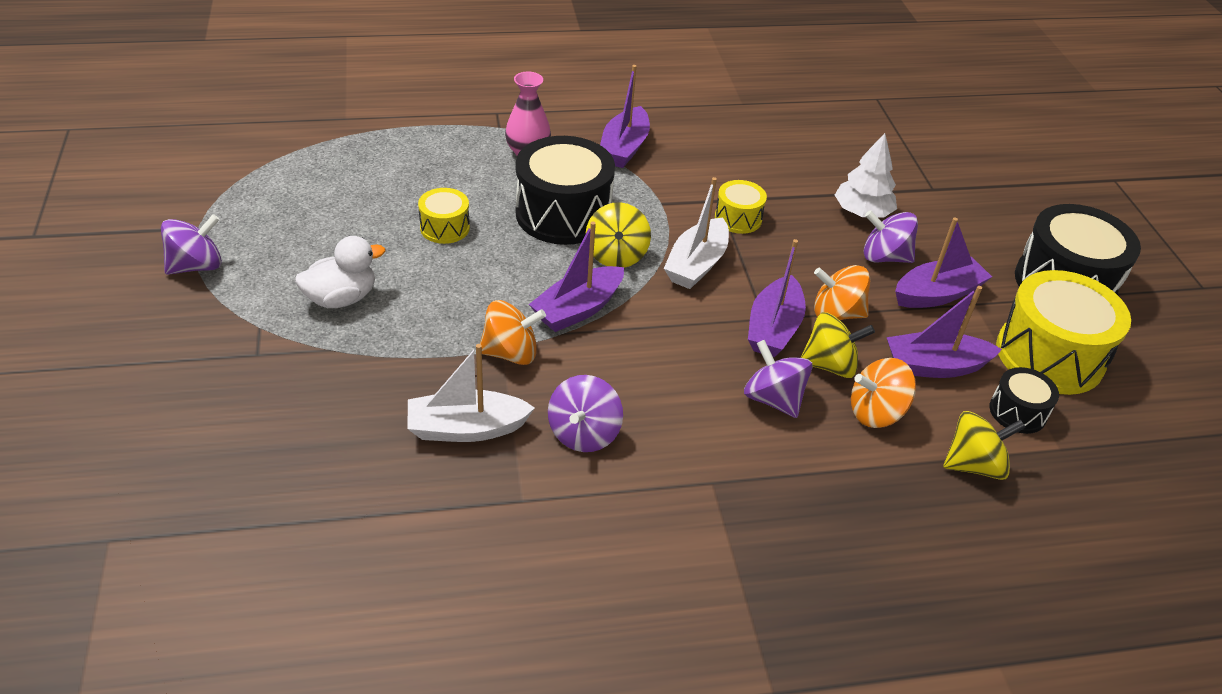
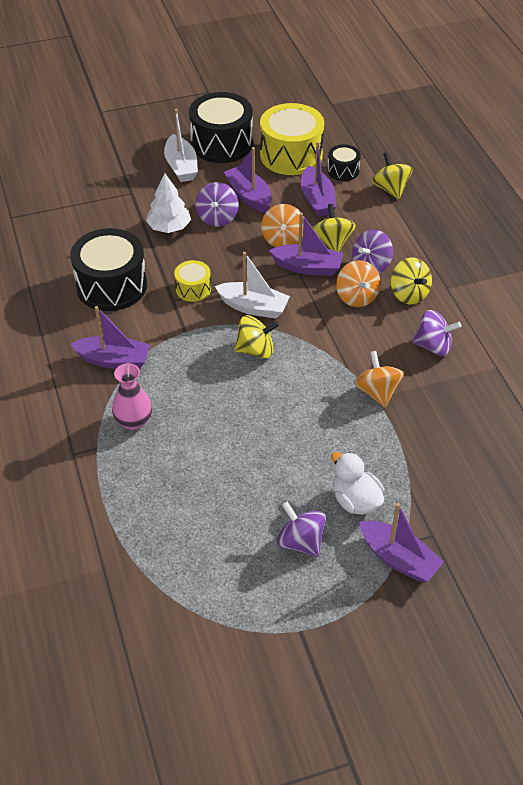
camera: 95 degrees left, 5 degrees up
purple spinning top [161,214,222,275] -> purple spinning top moved to [277,501,326,557]
white boat [407,344,535,442] -> white boat moved to [164,109,198,182]
yellow drum [418,188,470,244] -> none
black drum [516,136,615,245] -> black drum moved to [70,228,147,311]
purple boat [529,222,624,332] -> purple boat moved to [359,503,444,583]
orange spinning top [851,358,916,428] -> orange spinning top moved to [336,260,381,307]
none -> yellow spinning top [391,258,432,304]

